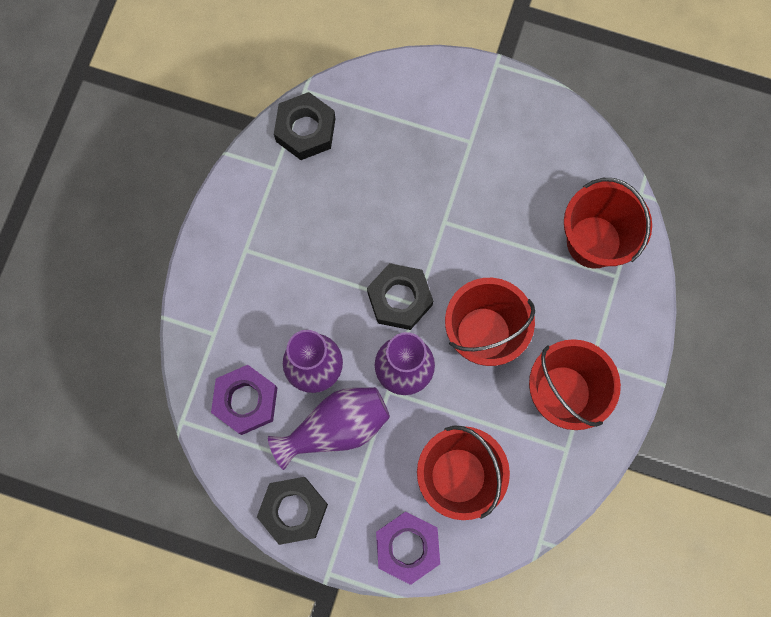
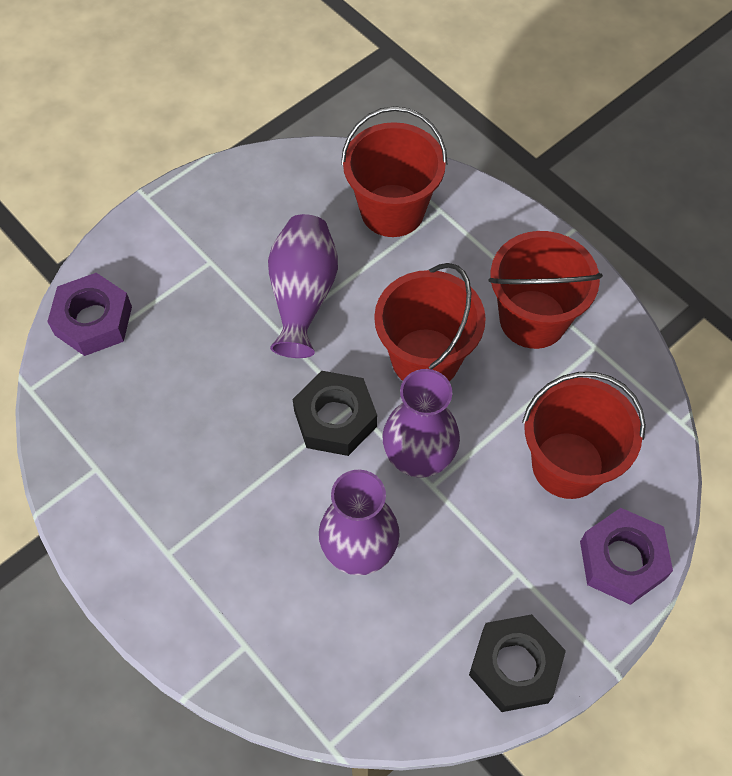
camera: 60 degrees left, 15 degrees down
purple nut [211,365,277,435] -> purple nut moved to [47,273,132,356]
purple vase [268,387,390,470] -> purple vase moved to [268,214,338,358]
black nut [274,92,335,160] -> none

